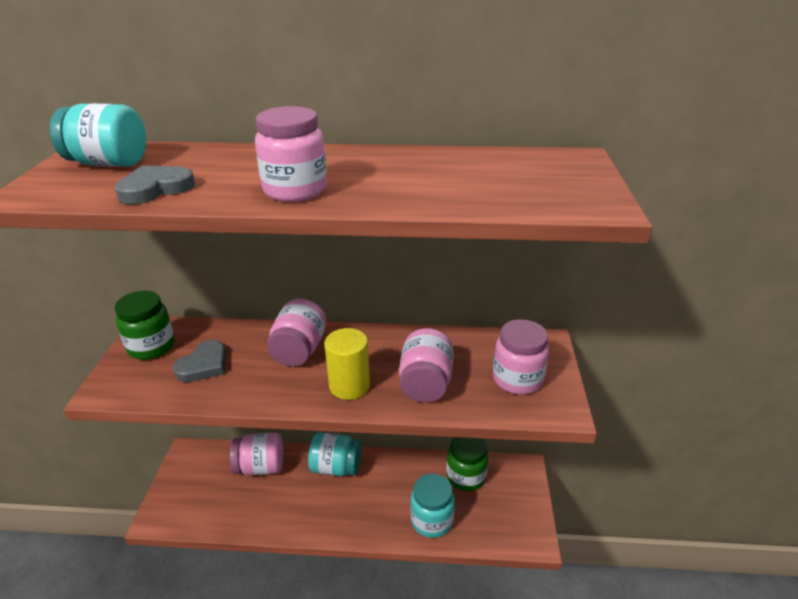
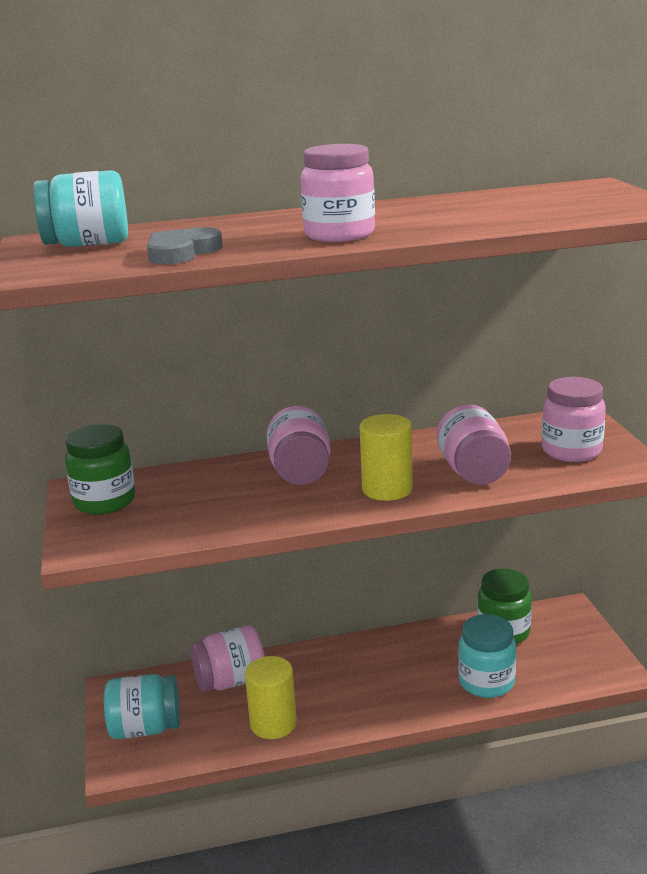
camera: 15 degrees left, 10 degrees down
grey heart [173,340,226,382] -> none
turquoise jar [308,433,362,476] -> turquoise jar moved to [104,674,180,739]
none -> yellow cylinder [245,656,297,739]

